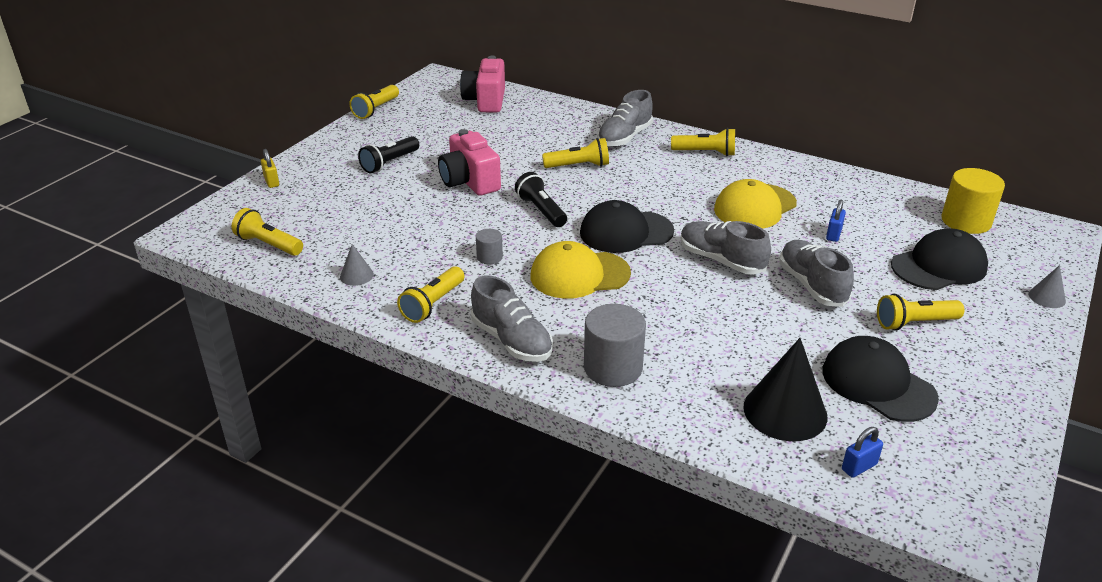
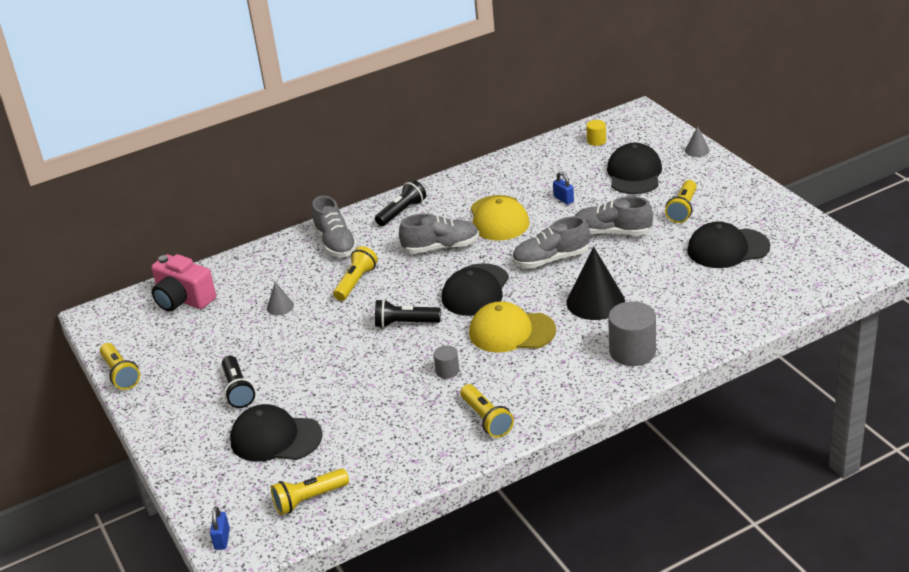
camera: 55 degrees left, 0 degrees up
yellow padlock [261,149,279,188] -> none
grey cone [340,244,374,286] -> grey cone moved to [267,282,294,316]
pink camera [438,129,501,196] -> none
grey shoe [471,275,553,362] -> grey shoe moved to [399,213,479,254]
yellow cap [530,241,631,299] -> yellow cap turned 75 degrees clockwise [469,301,556,353]
yellow flashlight [671,128,735,156] -> black flashlight [375,180,426,226]
black cone [743,338,827,441] -> black cone moved to [566,247,625,320]
blue padlock [842,427,883,478] -> blue padlock moved to [210,506,230,550]
yellow cylinder [941,168,1005,234] -> yellow cylinder [586,120,606,146], size x0.51
none -> black cap [230,404,323,462]

